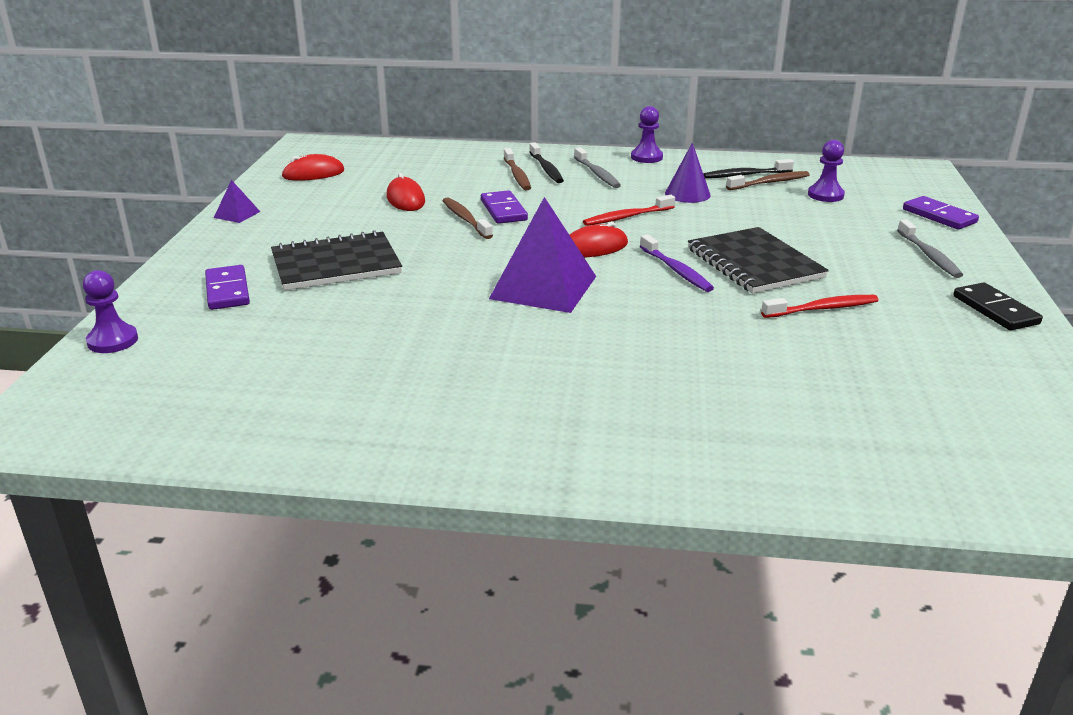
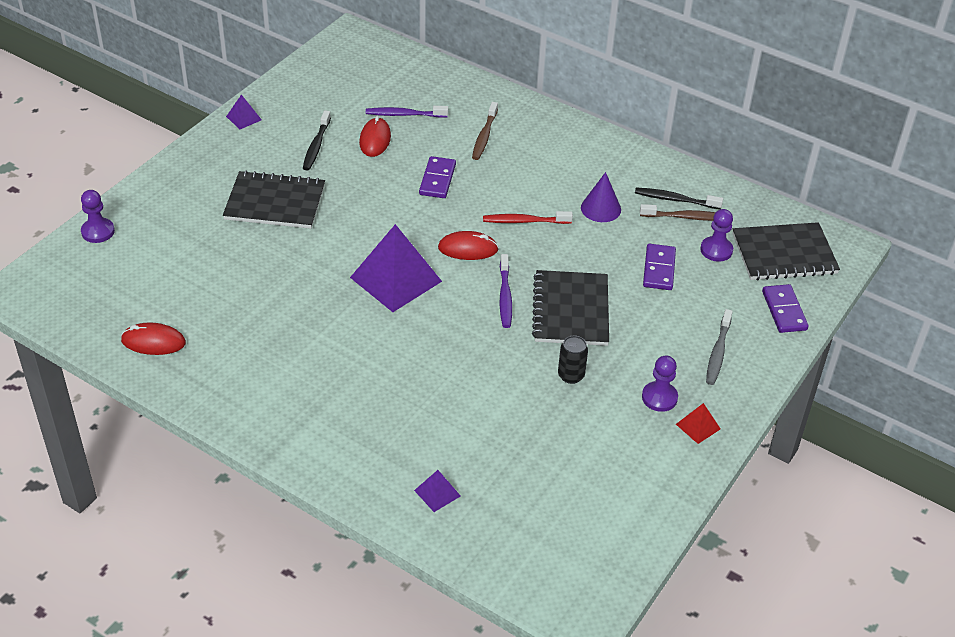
camera: 25 degrees right, 15 degrees up
purple domino [205,265,250,310] -> purple domino moved to [643,244,676,290]
red mouse [281,154,344,181] -> red mouse moved to [121,322,186,355]
brown toothbrush [443,197,493,239] -> none
black toothbrush [529,142,564,183] -> black toothbrush moved to [303,110,331,171]
grey toothbrush [574,147,621,188] -> none
purple pawn [631,106,663,163] -> purple pawn moved to [642,355,678,412]
red toothbrush [761,295,879,318] -> black can [558,335,588,384]
black domino [953,282,1043,330] -> red pyramid [676,403,720,444]
none -> purple toothbrush [366,106,448,118]
none -> purple pyramid [414,470,460,512]
none -> black notebook [732,222,840,280]

